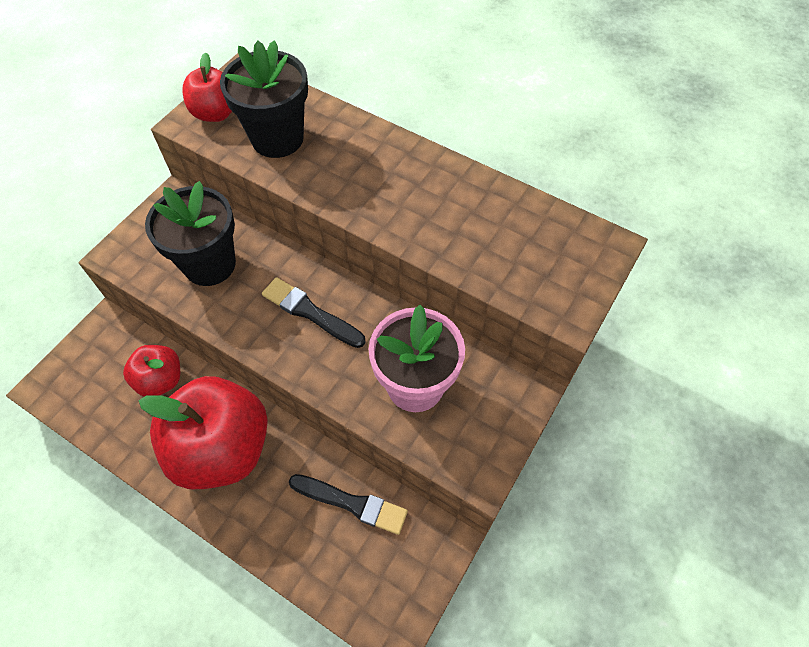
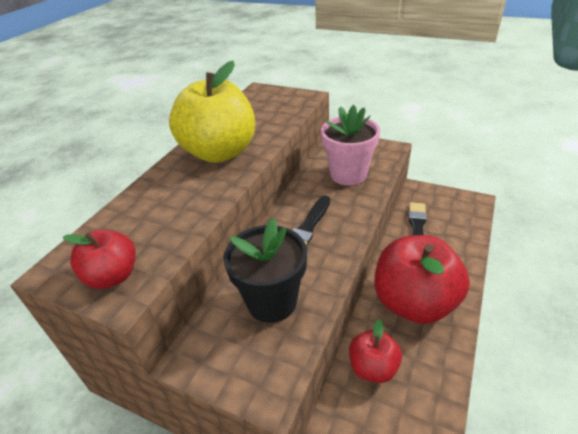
camera: 95 degrees left, 20 degrees down
black flower pot [220,40,308,158] -> none
none -> yellow apple [169,61,255,163]

